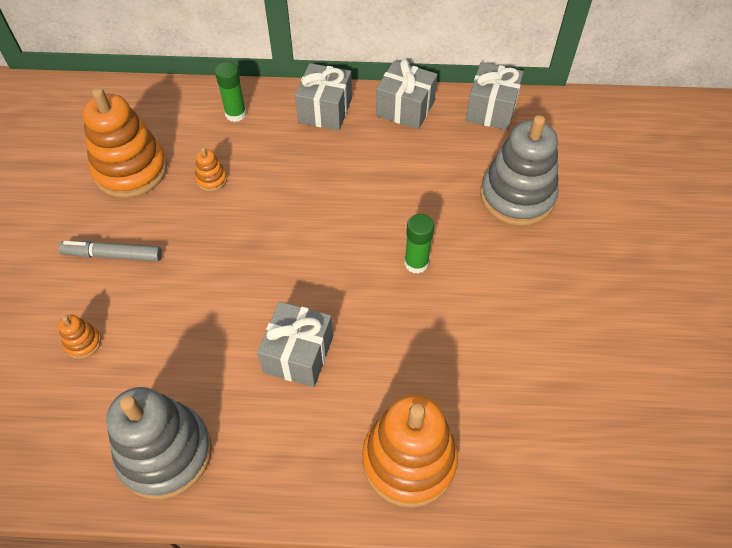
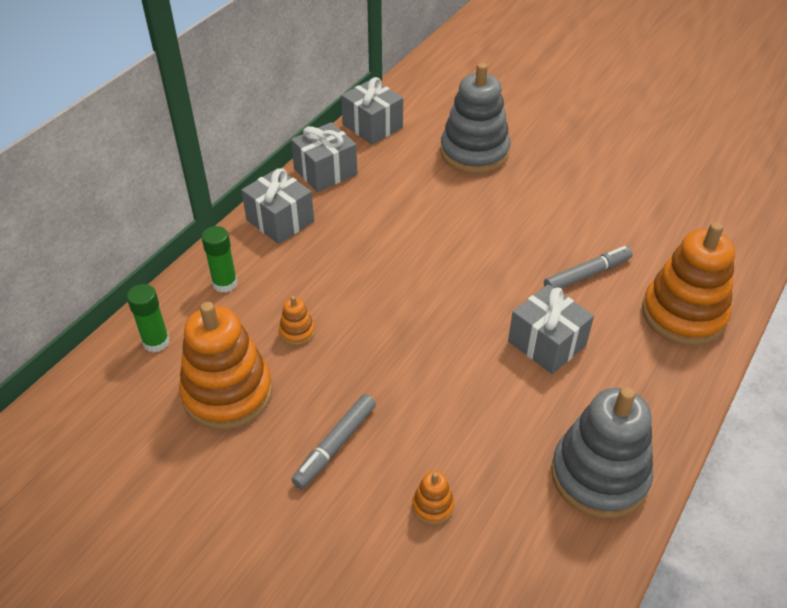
camera: 60 degrees left, 10 degrees down
green glue stick [404,214,434,274] -> green glue stick moved to [127,284,170,352]
none -> grey marker [544,246,633,289]

